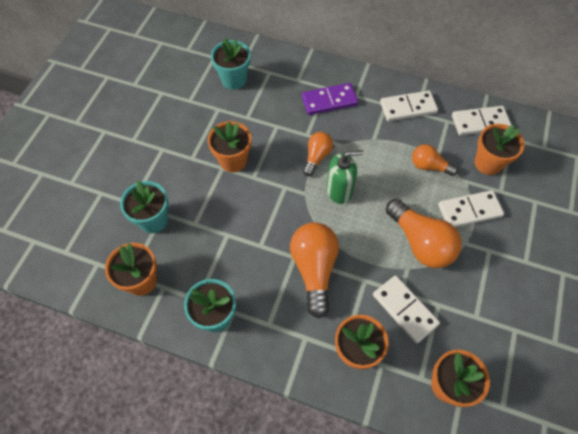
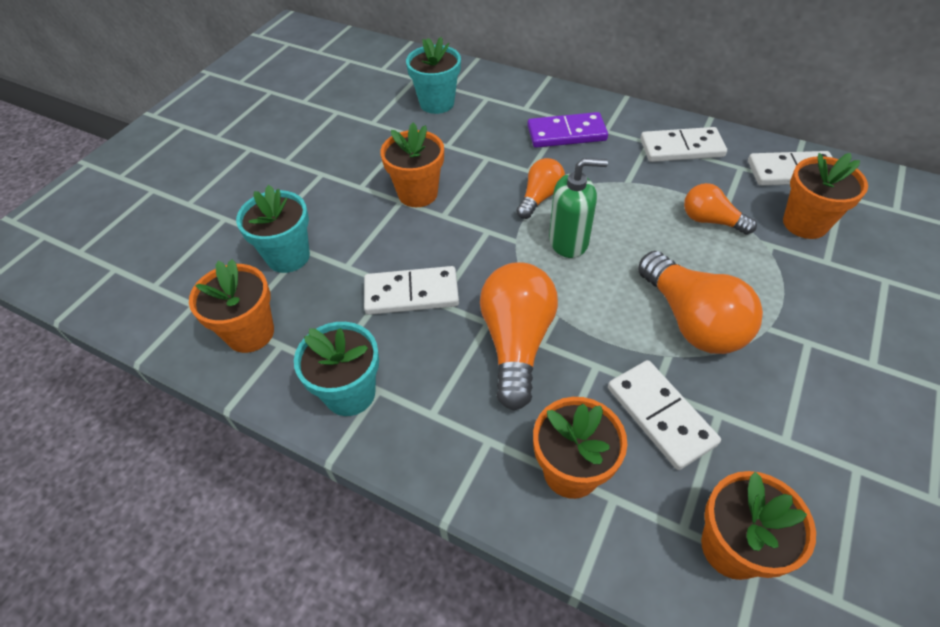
camera: 10 degrees right, 10 degrees down
white domino [438,190,504,227] -> white domino moved to [364,266,459,315]

